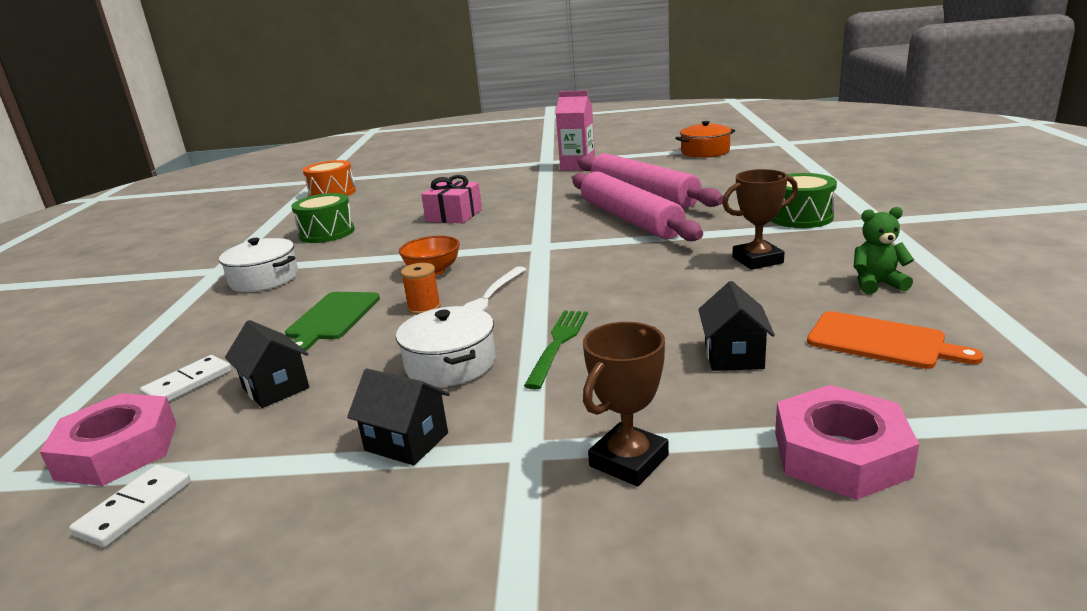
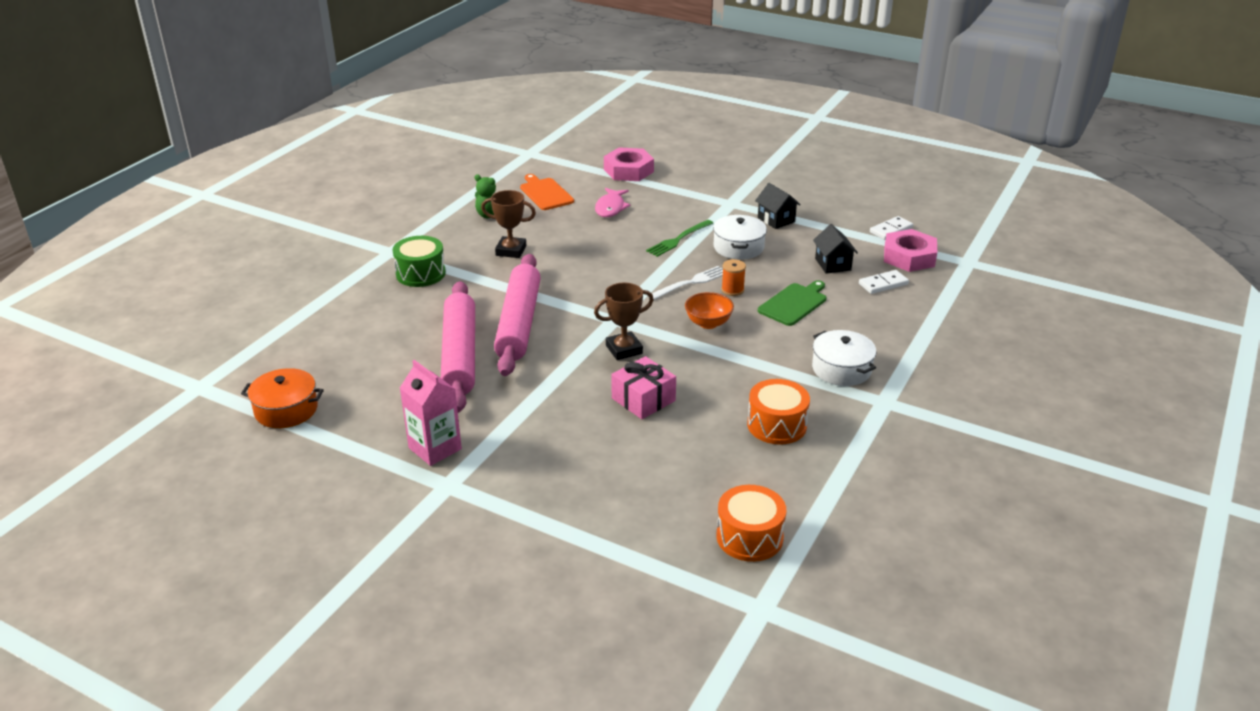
camera: 155 degrees left, 10 degrees up
green drum [291,193,355,243] -> orange drum [747,379,810,445]
brown trophy [583,322,669,486] -> brown trophy moved to [594,282,654,360]
black house [698,281,775,371] -> pink fish [595,188,631,217]

